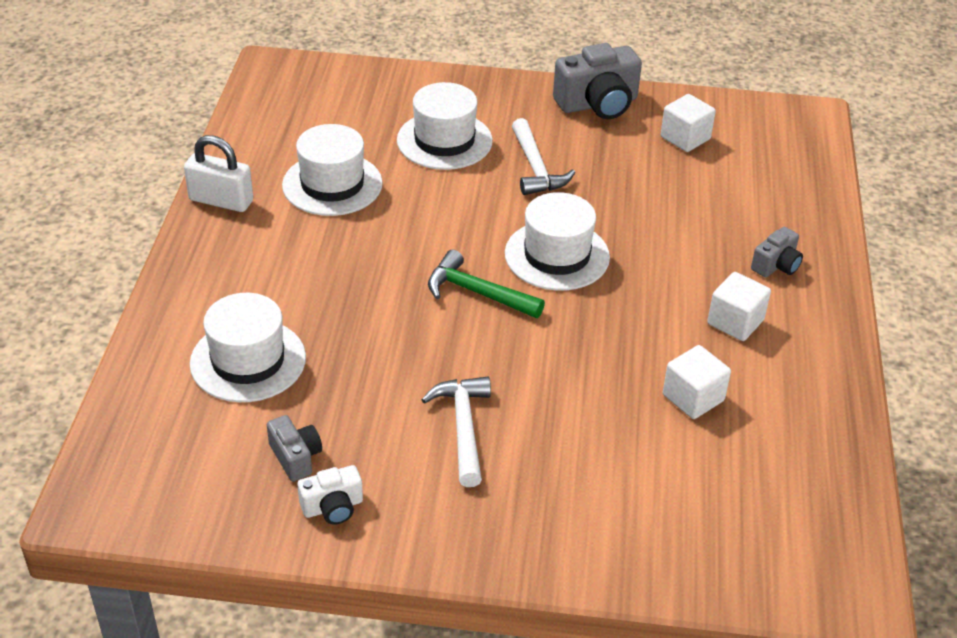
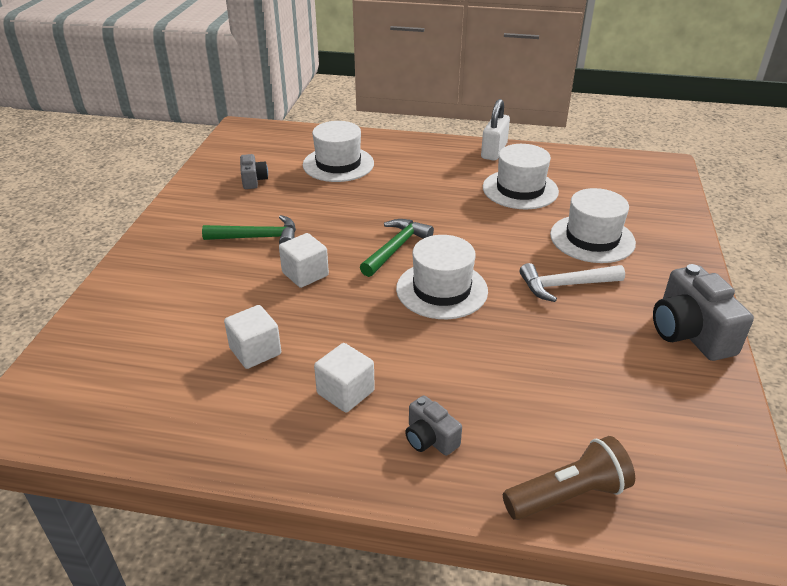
camera: 95 degrees right, 5 degrees down
grey camera [267,415,322,481] -> grey camera turned 75 degrees counterclockwise [240,154,268,189]
white camera [297,465,363,525] -> none
white hammer [422,376,491,487] -> green hammer [202,215,296,245]
white cube [661,94,716,152] -> white cube moved to [279,233,329,288]
none -> brown flashlight [503,436,635,520]

